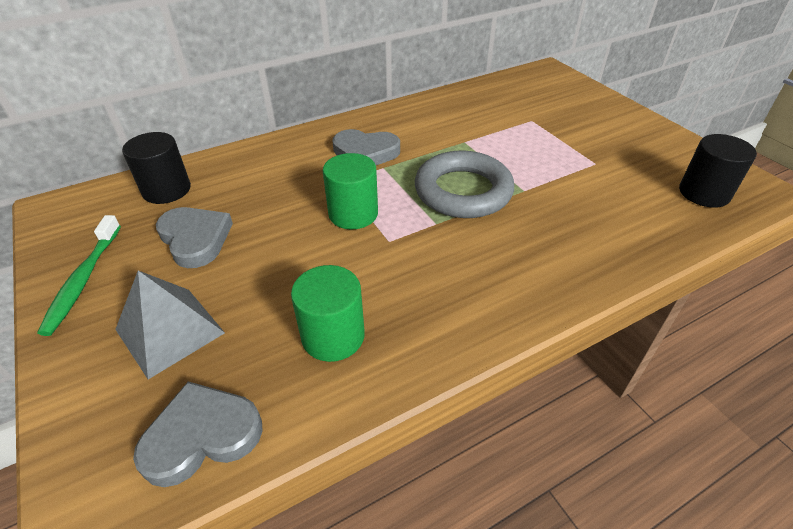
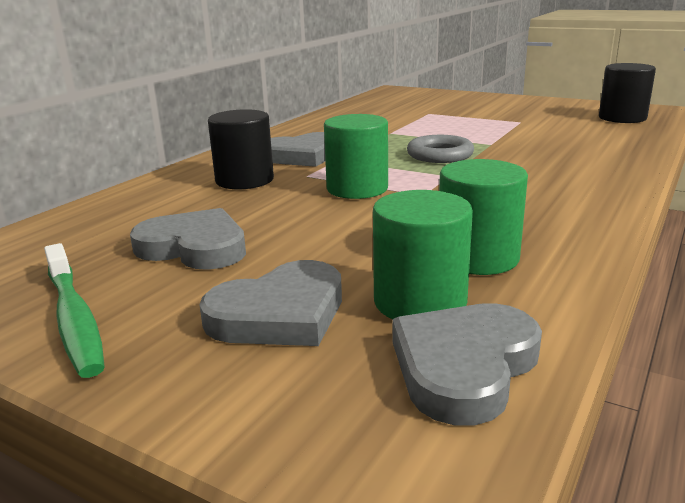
camera: 30 degrees left, 20 degrees down
grey pyramid [115,270,225,379] -> grey heart [199,260,342,346]
black cylinder [122,132,191,204] -> black cylinder moved to [208,109,274,189]
grey ring [415,151,514,218] -> grey ring [407,135,474,163], size x0.60
none -> green cylinder [373,190,473,319]

